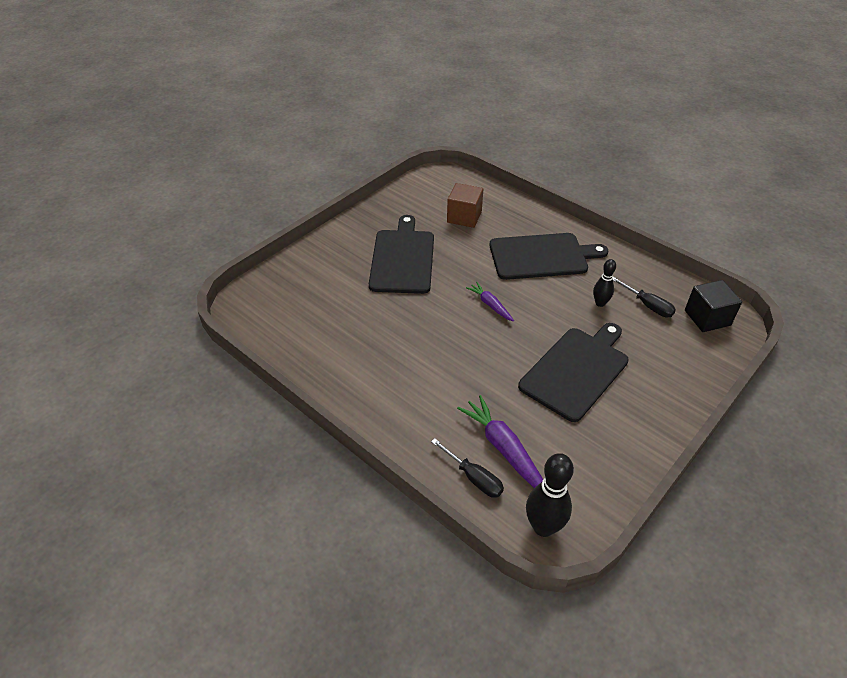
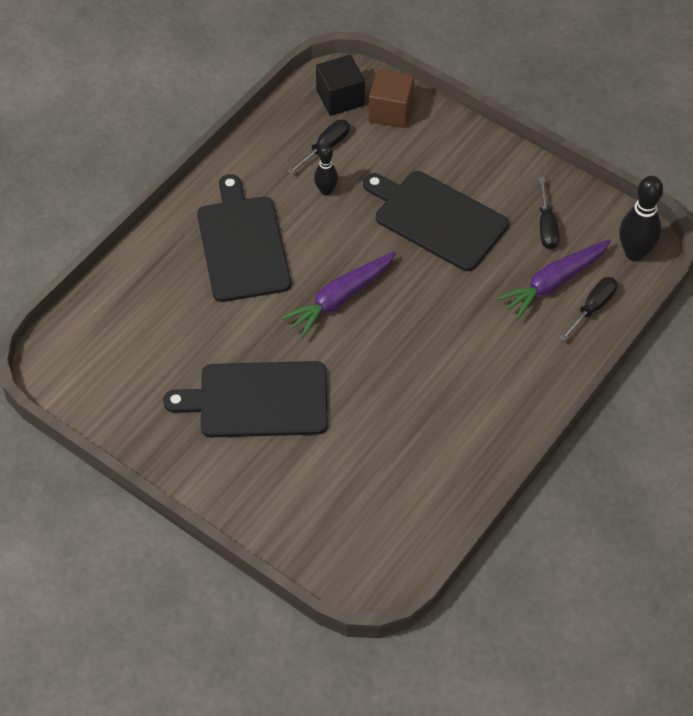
camera: 95 degrees left, 10 degrees up
brown cube [447,183,483,228] -> brown cube moved to [369,69,414,128]
purple carrot [466,282,514,322] -> purple carrot [281,252,396,338], size x1.71
none -> black screwdriver [539,177,559,249]

